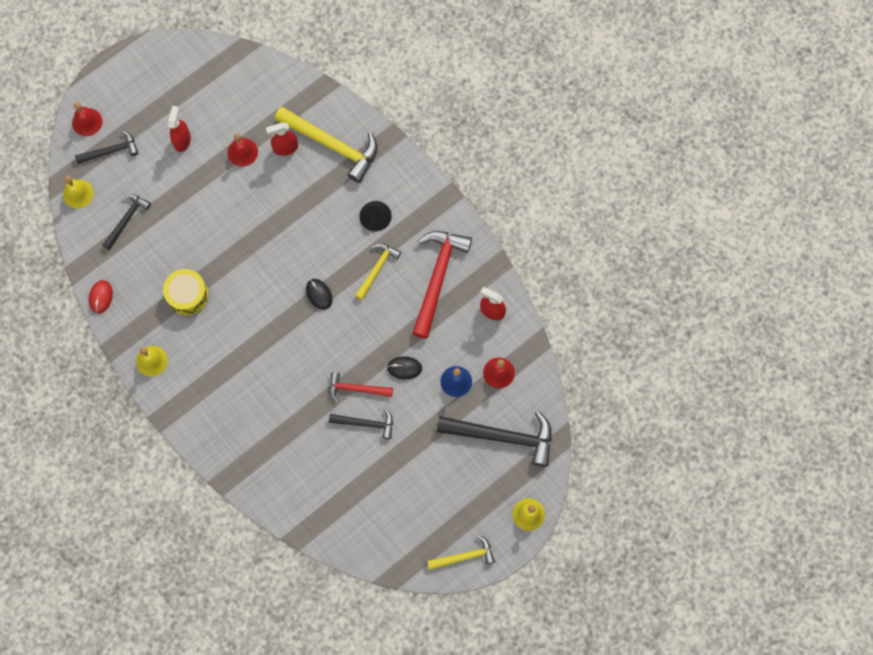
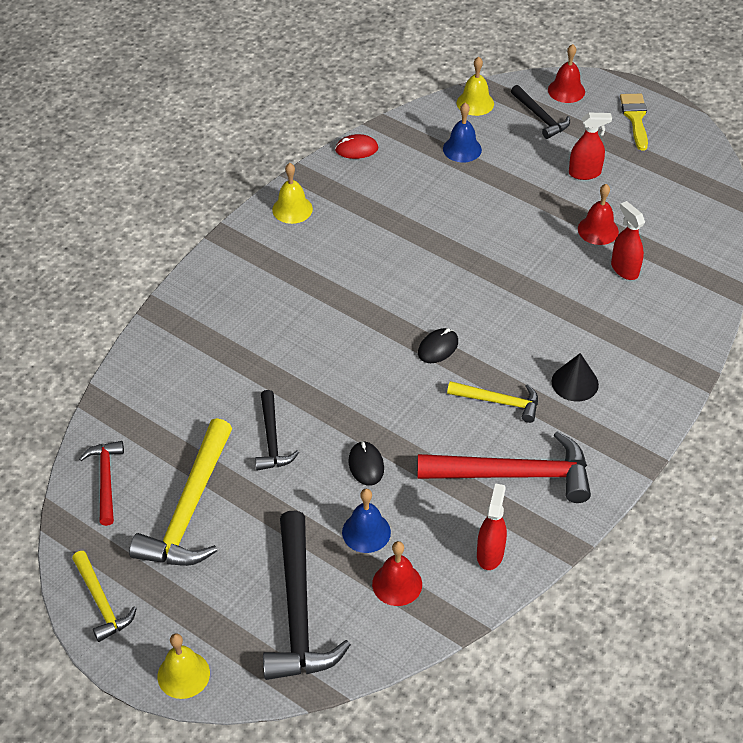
camera: 75 degrees right, 25 degrees down
black hammer [103,194,151,250] -> blue bell [443,103,482,162]
yellow drum [163,269,209,315] -> none
yellow hammer [274,106,378,183] -> yellow hammer moved to [129,418,232,566]
red hammer [329,372,393,403] -> red hammer moved to [79,441,124,526]
none -> yellow brush [620,94,648,151]

